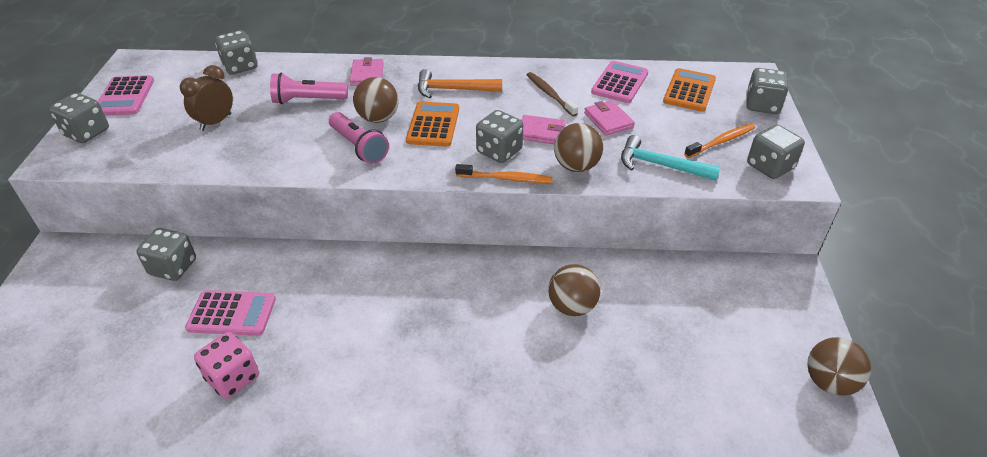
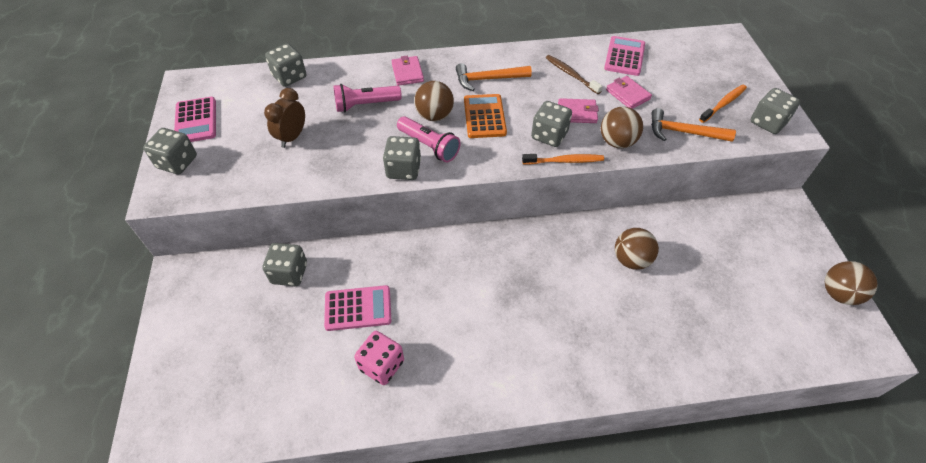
camera: 10 degrees left, 10 degrees up
turquoise hammer [621,135,721,181] -> orange hammer [651,108,736,142]
orange calculator [663,68,716,112] -> none
grey dice [746,68,789,114] -> grey dice moved to [383,136,421,180]

